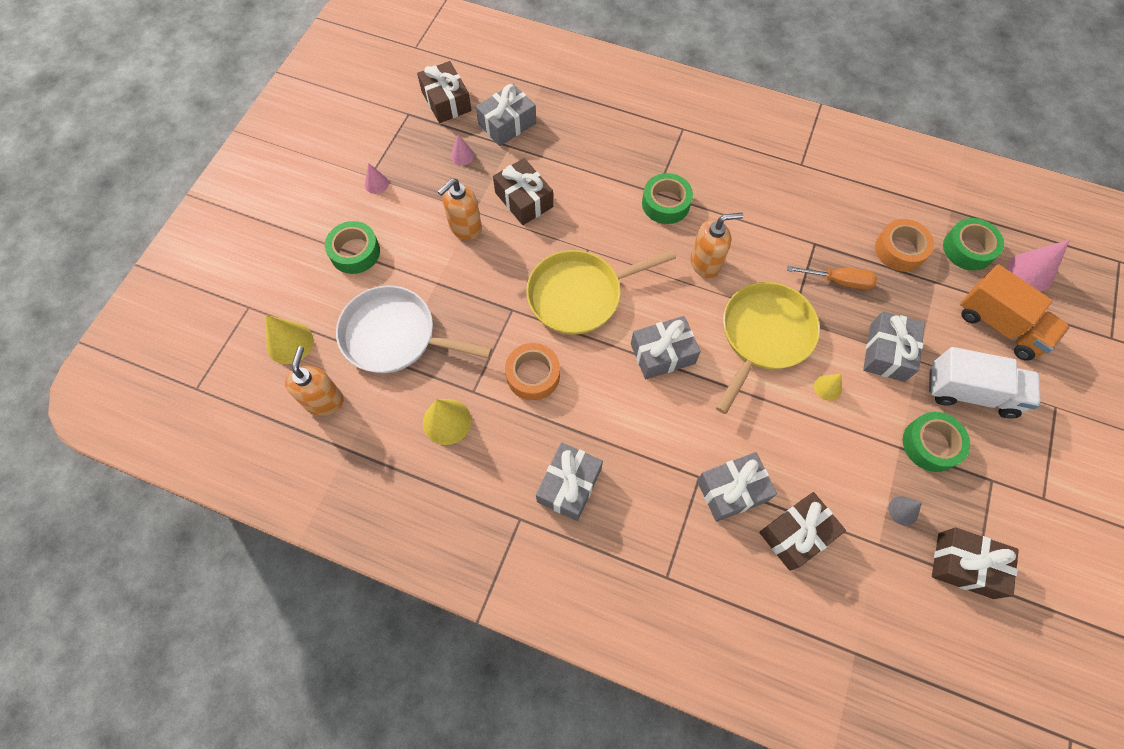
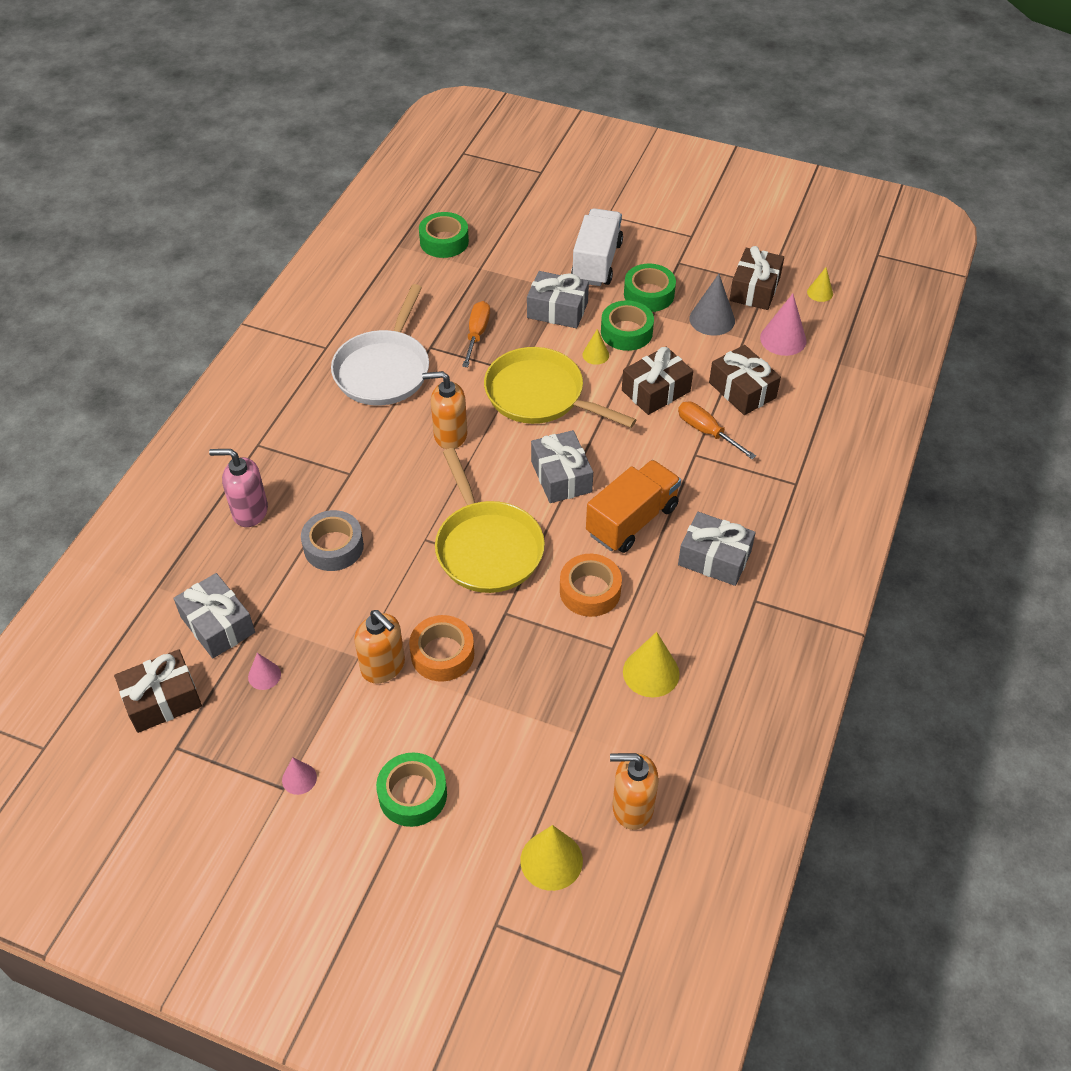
camera: 90 degrees left, 15 degrees down
white pan [336,286,492,373] -> white pan moved to [331,284,429,405]
brown gift [493,158,553,225] -> brown gift moved to [622,346,693,415]
green tape [642,173,693,224] -> green tape moved to [601,300,654,351]
orange soap dispenser [691,213,744,278] -> orange soap dispenser turned 75 degrees counterclockwise [422,371,467,449]
grey gift [697,452,777,522] -> orange screwdriver [678,402,756,459]
orange tape [875,219,934,272] -> orange tape moved to [409,615,474,682]
grey cone [888,496,922,526] -> grey cone [689,274,735,336], size x1.73
orange truck [960,264,1070,361] -> orange truck moved to [586,460,681,553]
pink cone [1008,240,1070,292] -> pink cone moved to [760,294,807,356]
none -> pink soap dispenser [209,449,268,527]
none -> grey tape [301,510,364,571]
none -> yellow cone [807,267,833,302]

